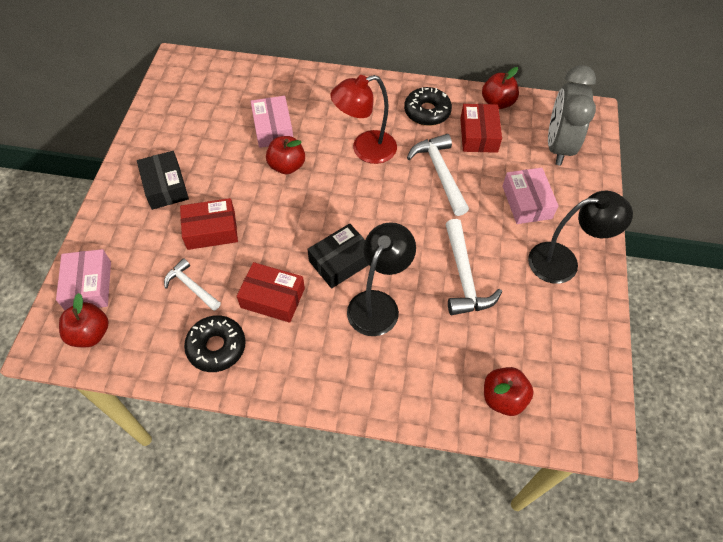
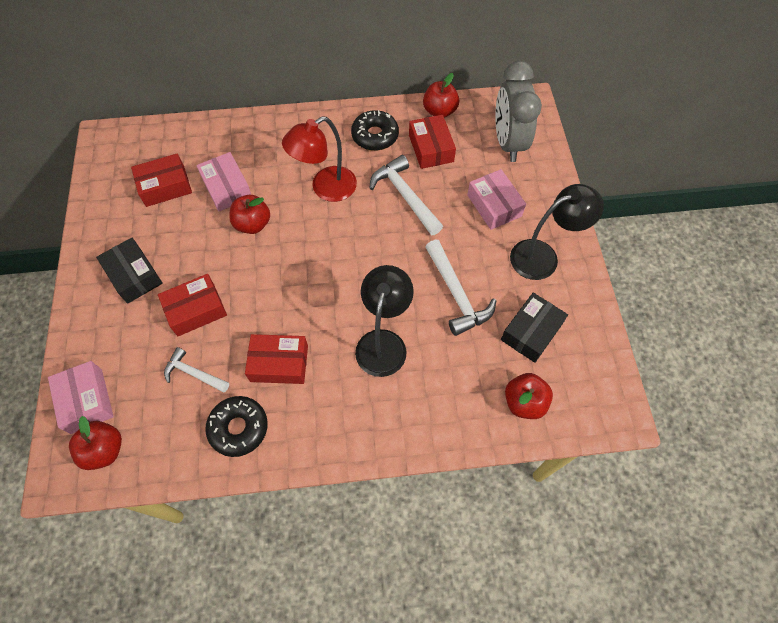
camera: 15 degrees left, 5 degrees up
black box [307,223,369,289] -> black box moved to [501,293,568,363]
none -> red box [131,153,192,207]

